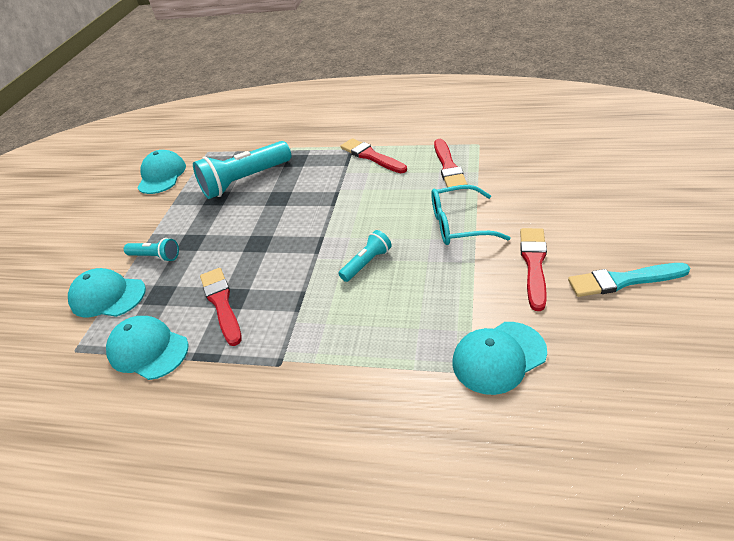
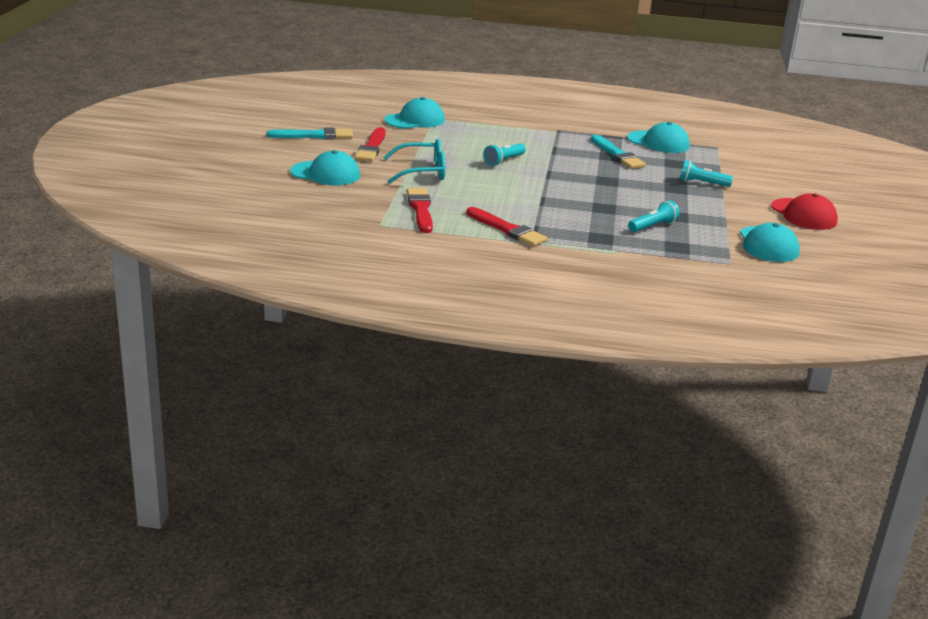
camera: 170 degrees right, 15 degrees down
turquoise cap [68,268,146,317] -> turquoise cap moved to [290,150,360,185]
turquoise flashlight [193,141,291,199] -> turquoise flashlight [628,200,680,232], size x0.51
red brush [200,268,242,346] -> turquoise brush [591,135,646,169]
none -> red cap [771,193,838,230]

